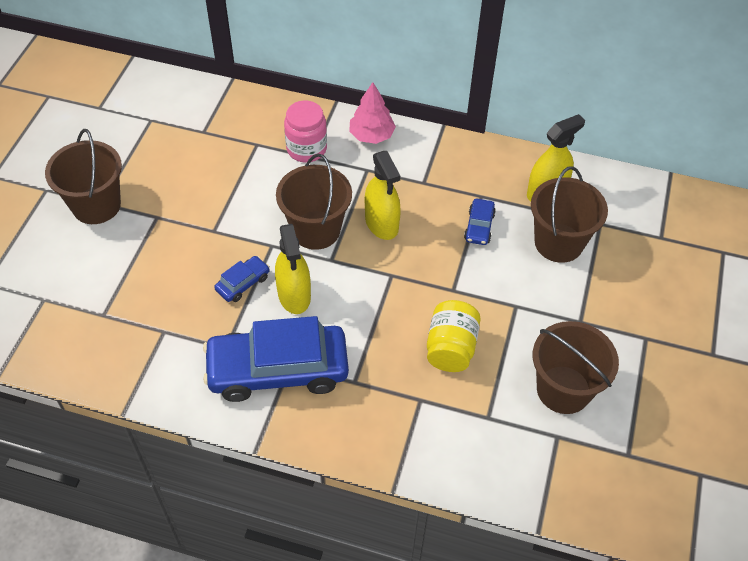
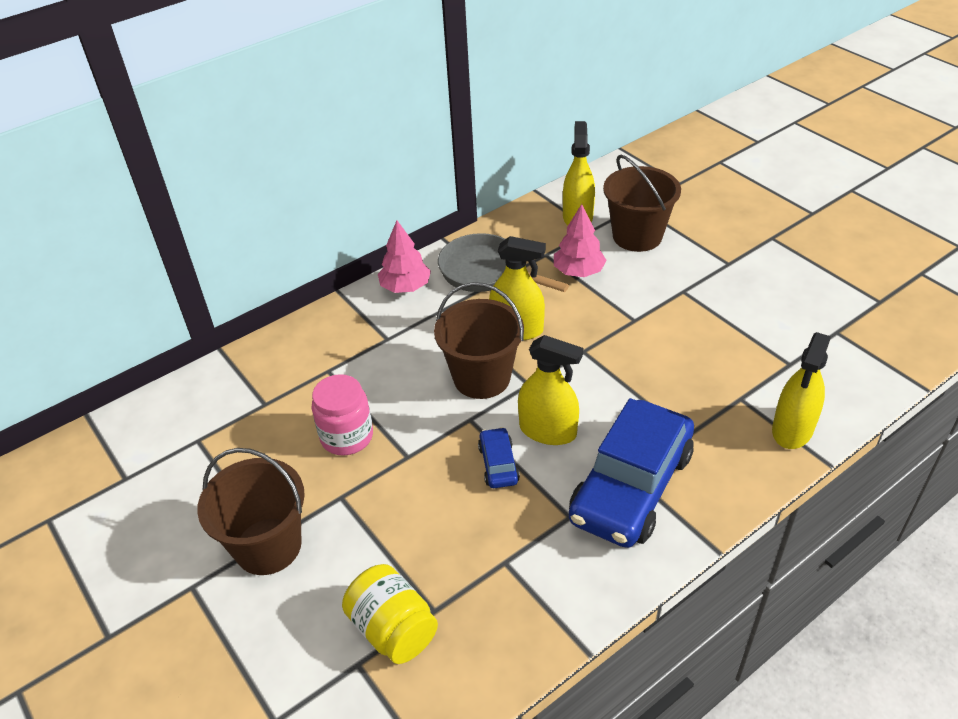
camera: 50 degrees left, 10 degrees down
pink jar [284,100,327,162] -> pink jar moved to [312,374,373,456]
yellow jar [427,300,481,372] -> yellow jar moved to [342,564,438,664]
blue car [464,199,496,245] -> pink tree [554,204,607,277]
brown bucket [533,321,619,414] -> none
none -> grey pan [438,233,569,292]
none -> yellow spray bottle [772,332,831,449]

